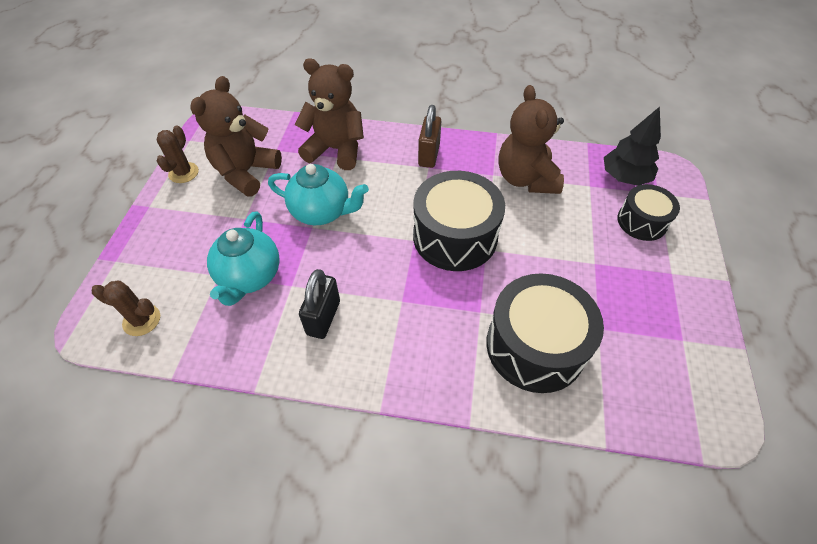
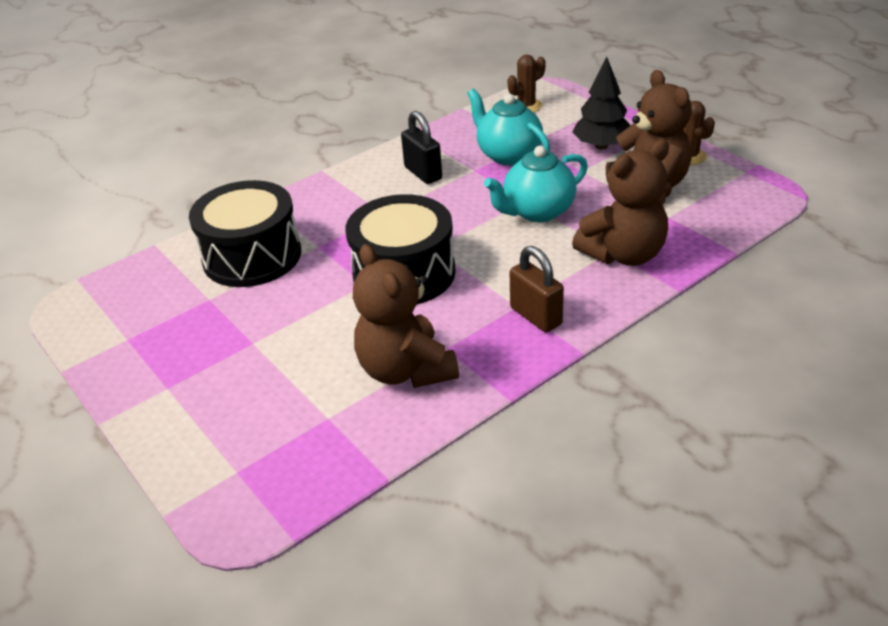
camera: 135 degrees right, 15 degrees down
brown teddy bear [498,85,564,194] -> brown teddy bear turned 150 degrees counterclockwise [353,244,459,388]
black tree [604,107,661,186] -> black tree moved to [572,57,630,149]
black drum [617,184,680,241] -> none

